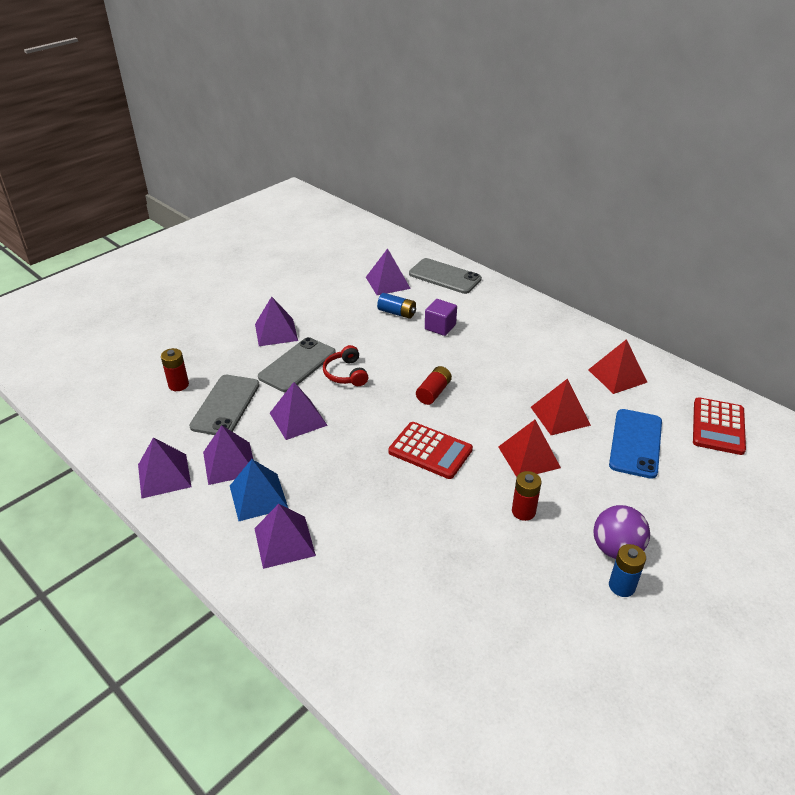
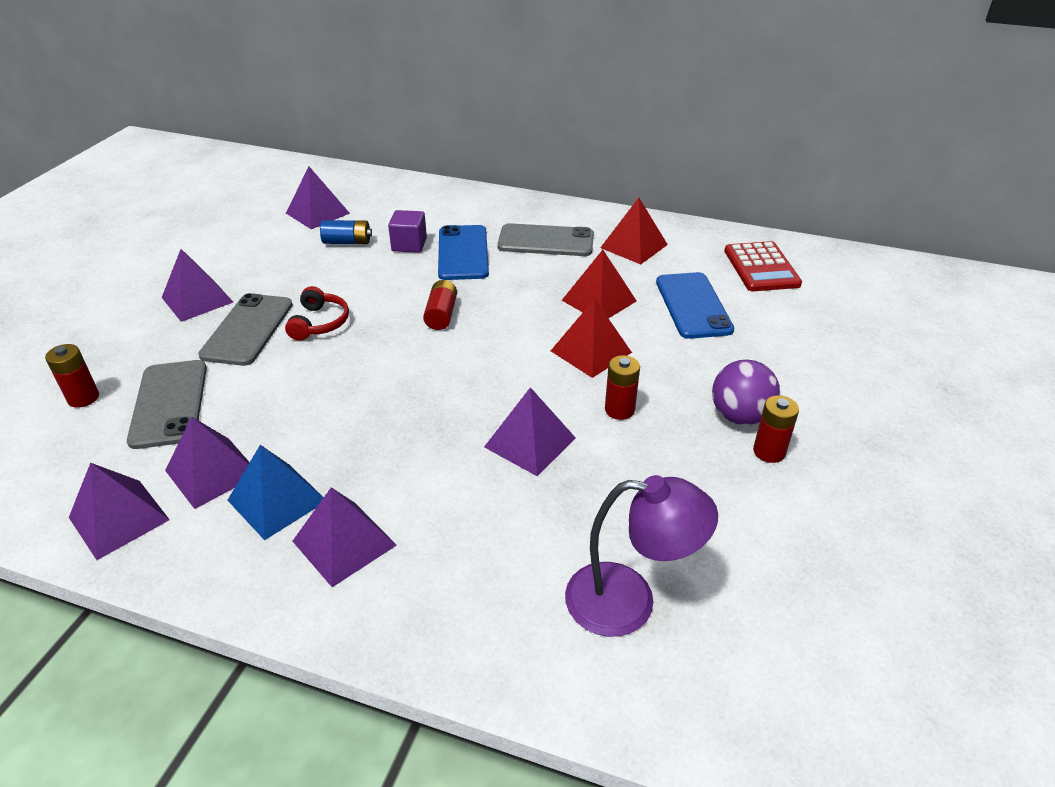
camera: 25 degrees left, 0 degrees up
purple pyramid [270,382,328,440] -> purple pyramid moved to [484,387,576,476]
red headphones [323,345,368,386] -> red headphones turned 135 degrees counterclockwise [285,286,349,341]
red calculator [388,422,473,479] -> none
grey phone [409,258,482,294] -> grey phone moved to [497,223,594,256]
blue battery [609,544,646,597] -> red battery [753,395,799,463]
none -> blue phone [438,225,489,280]
none -> purple lamp [565,475,718,637]

